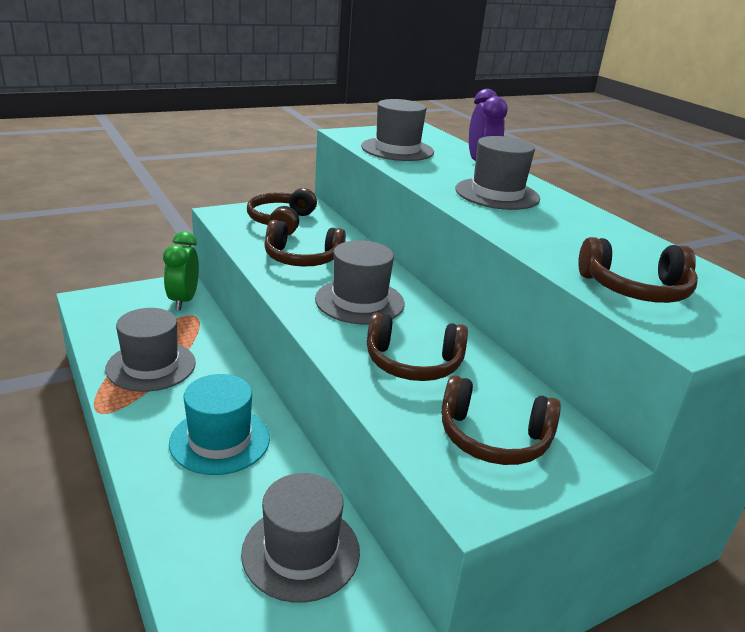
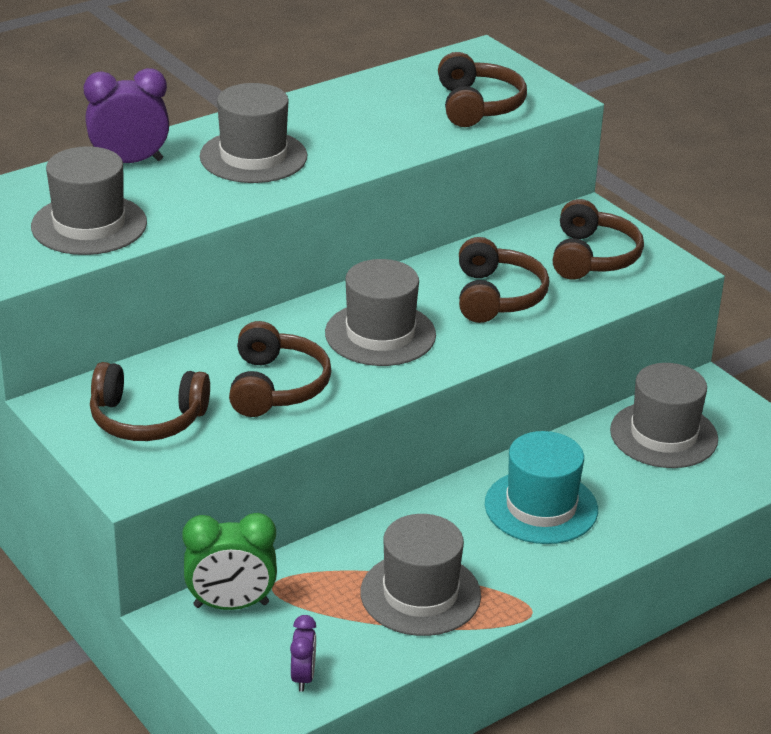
camera: 95 degrees left, 5 degrees up
none -> purple clock [290,615,316,692]

